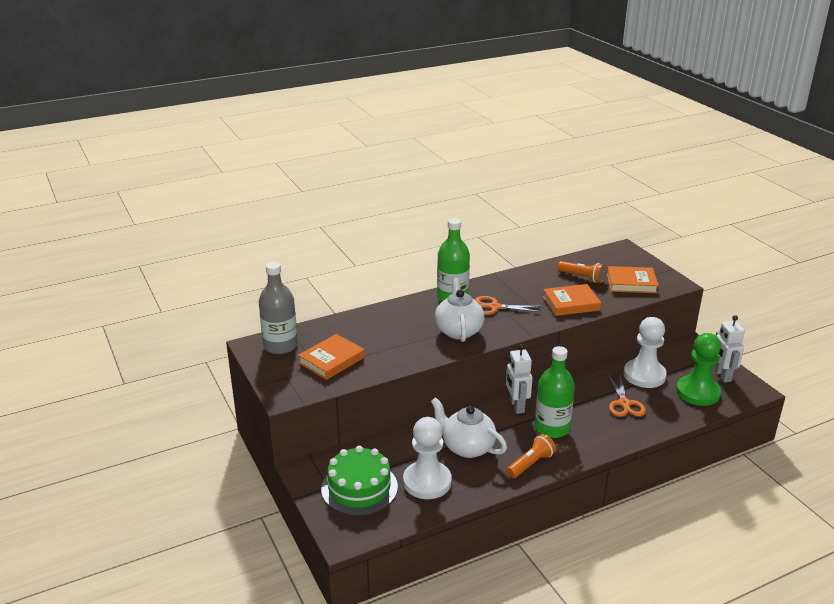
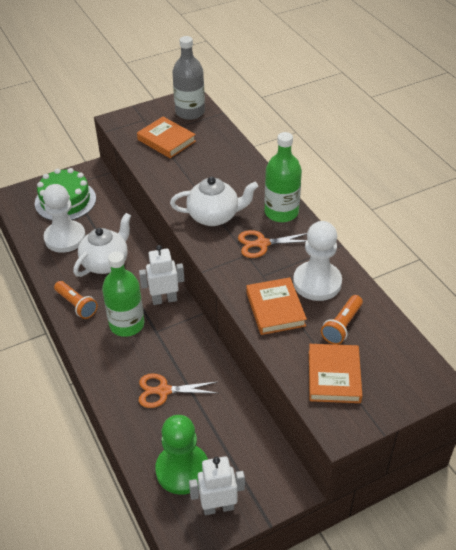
camera: 90 degrees right, 15 degrees up
orange scissors [475,296,541,315] -> orange scissors turned 105 degrees counterclockwise [238,230,307,258]
white pawn [624,317,667,388] -> white pawn moved to [293,221,342,301]

